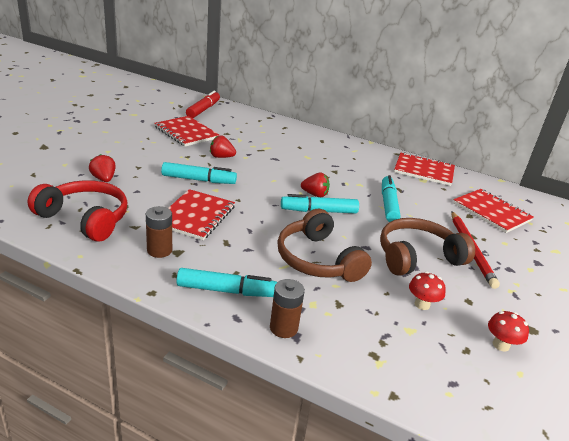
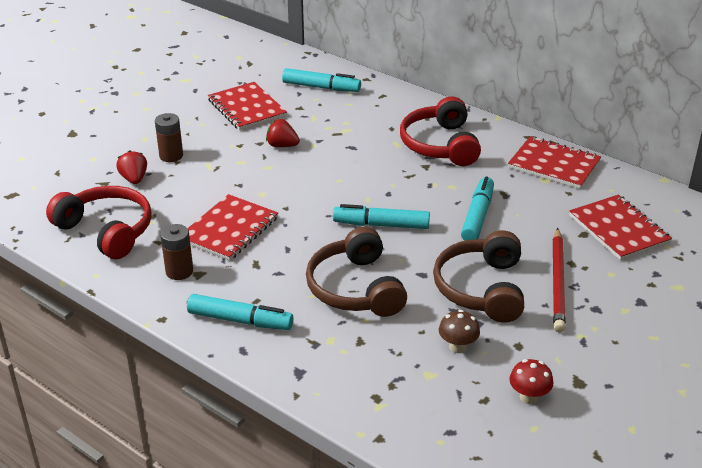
camera: 15 degrees right, 5 degrees up
turquoise marker [161,162,237,184] -> turquoise marker moved to [282,68,361,92]
red marker [186,91,220,118] -> none
brown battery [270,279,305,338] -> brown battery moved to [155,113,183,162]
red strawberry [301,173,330,197] -> none
brown headphones [380,218,475,276] -> brown headphones turned 75 degrees counterclockwise [433,230,524,323]
red mushroom [409,271,446,310] -> brown mushroom [439,310,480,353]
none -> red headphones [400,96,481,166]

